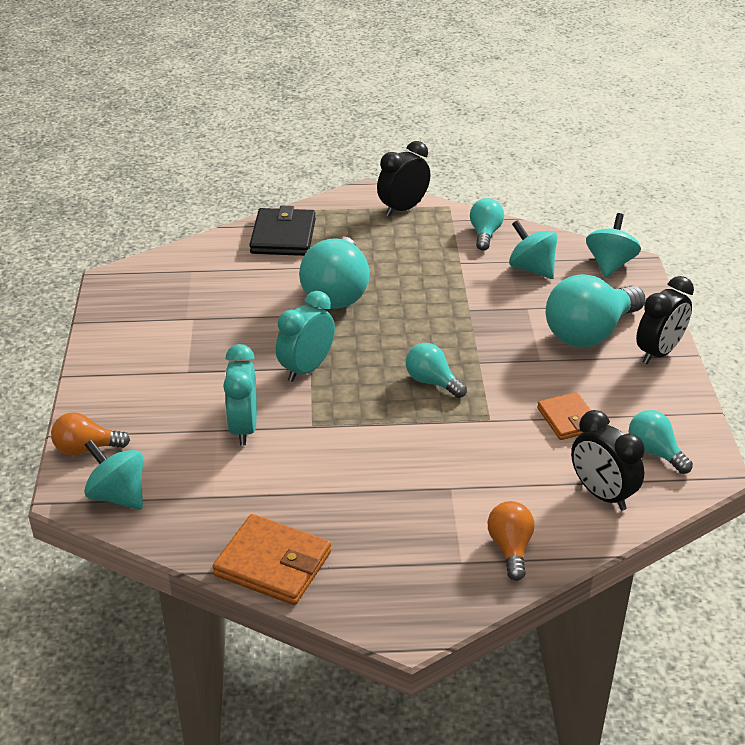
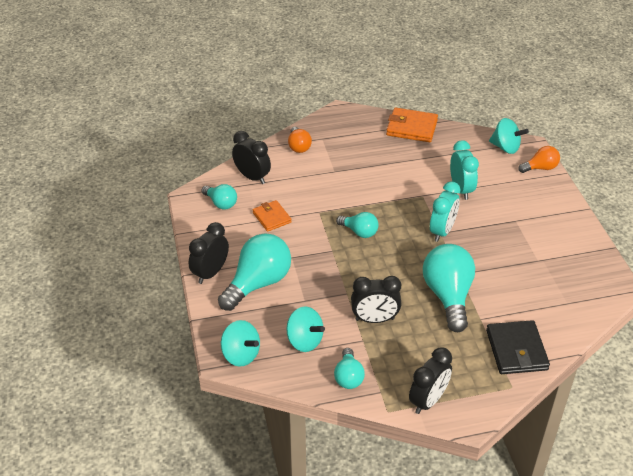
camera: 170 degrees right, 5 degrees up
turquoise spinning top [586,213,641,277] -> turquoise spinning top turned 60 degrees counterclockwise [221,320,260,367]
none -> black clock [351,276,401,323]

